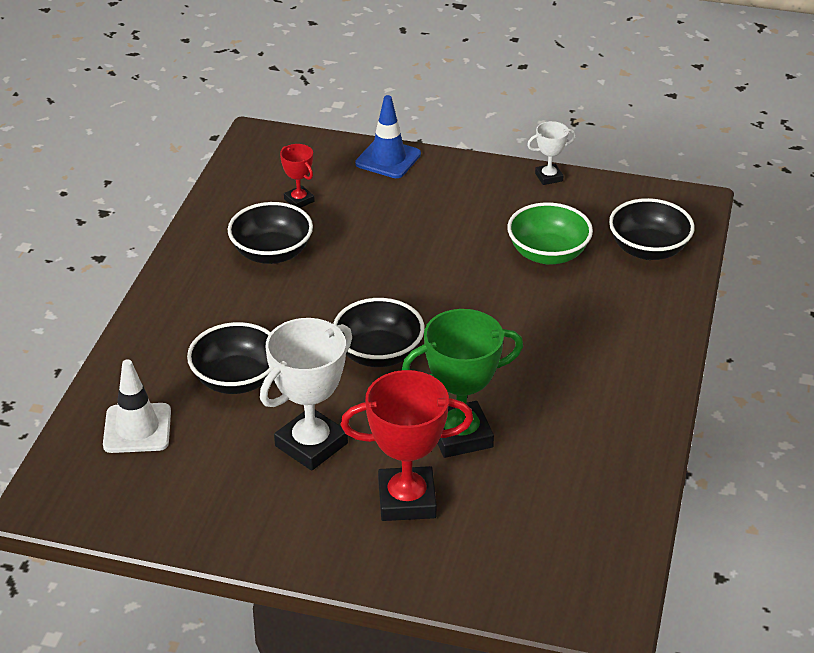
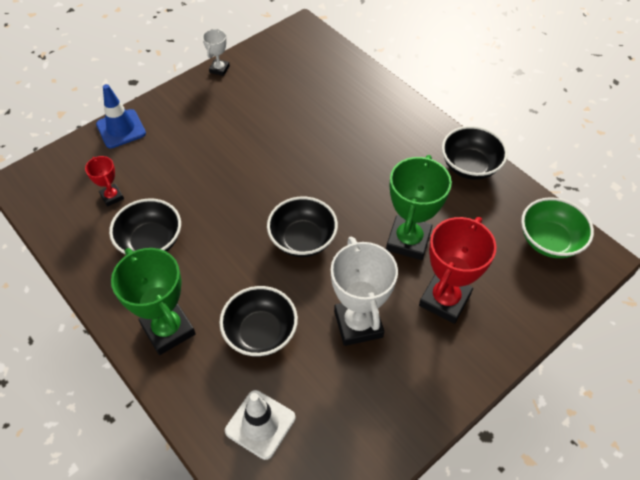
camera: 55 degrees left, 15 degrees up
red trophy [280,144,315,208] -> red trophy turned 60 degrees clockwise [85,156,124,207]
green bowl [507,202,593,265] -> green bowl moved to [521,197,594,258]
black bowl [609,198,695,260] -> black bowl moved to [442,126,508,180]
none -> green trophy [111,248,196,355]

